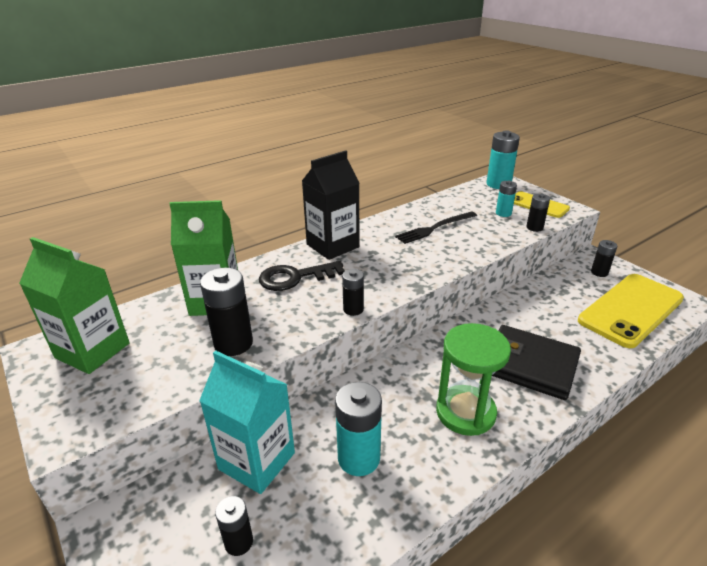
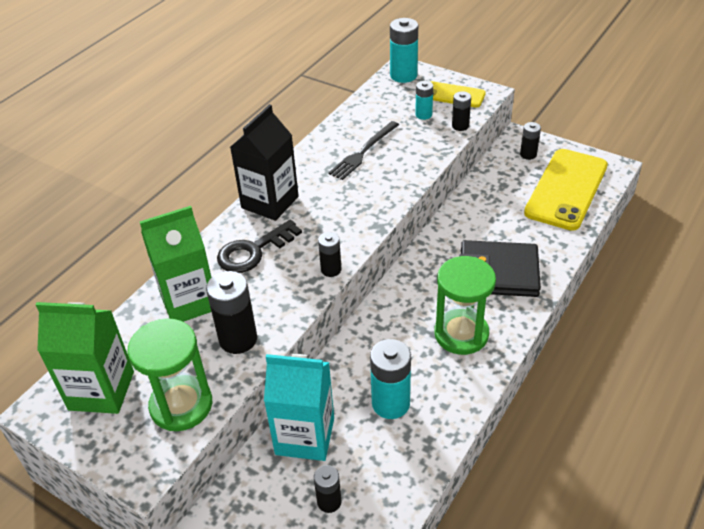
camera: 20 degrees left, 10 degrees up
none -> green hourglass [127,318,212,431]

